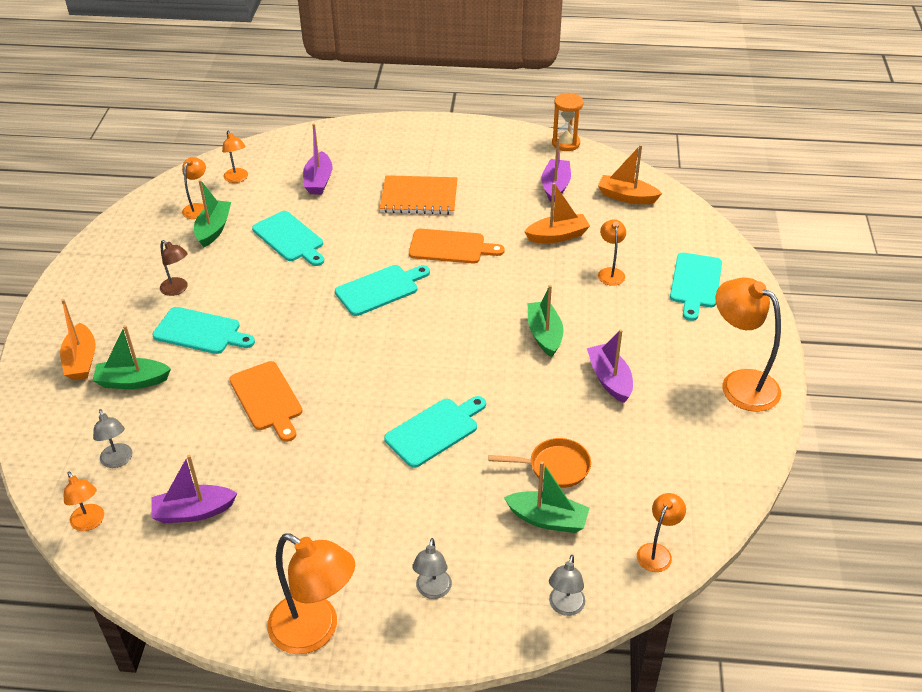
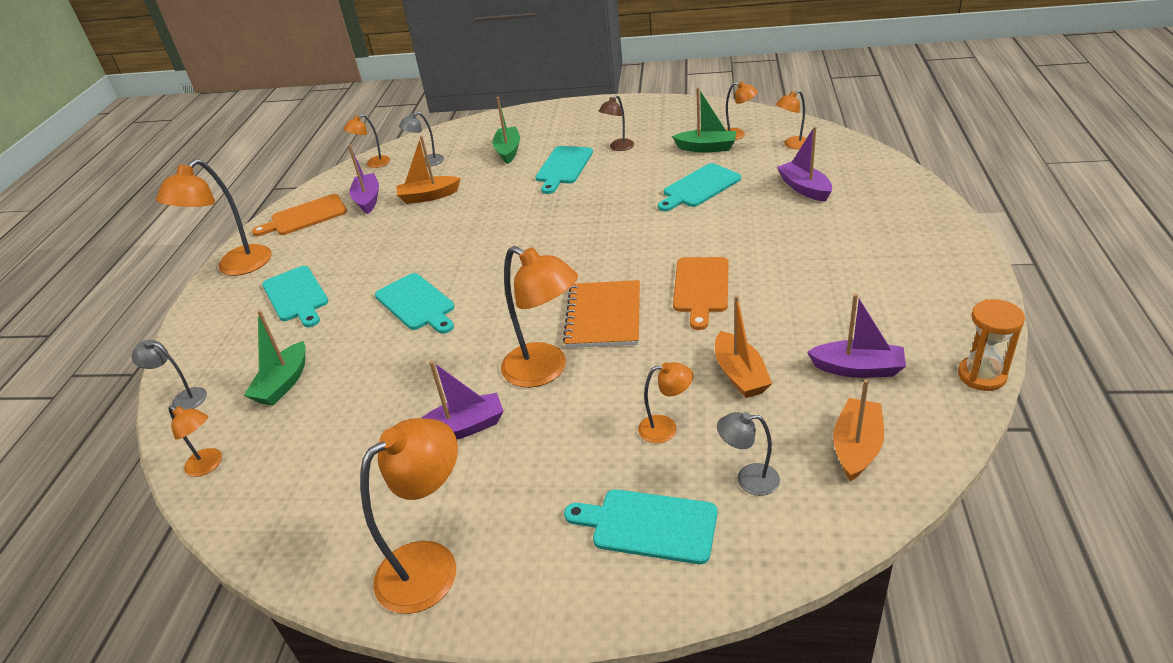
camera: 95 degrees right, 5 degrees down
orange boat [60,299,96,380] -> orange boat moved to [397,136,461,204]
orange cutting board [229,361,302,442] -> orange cutting board moved to [252,194,347,236]
purple boat [303,123,332,194] -> purple boat turned 60 degrees clockwise [777,126,832,202]
turquoise cutting board [335,265,430,316] -> turquoise cutting board moved to [262,266,329,327]
orange notebook [380,175,457,215] -> orange notebook moved to [563,280,640,348]
grey lamp [412,538,452,599] -> grey lamp moved to [717,412,780,496]
orange pan [488,438,591,488] -> none
green boat [527,285,564,357] -> orange lamp [501,246,578,388]

